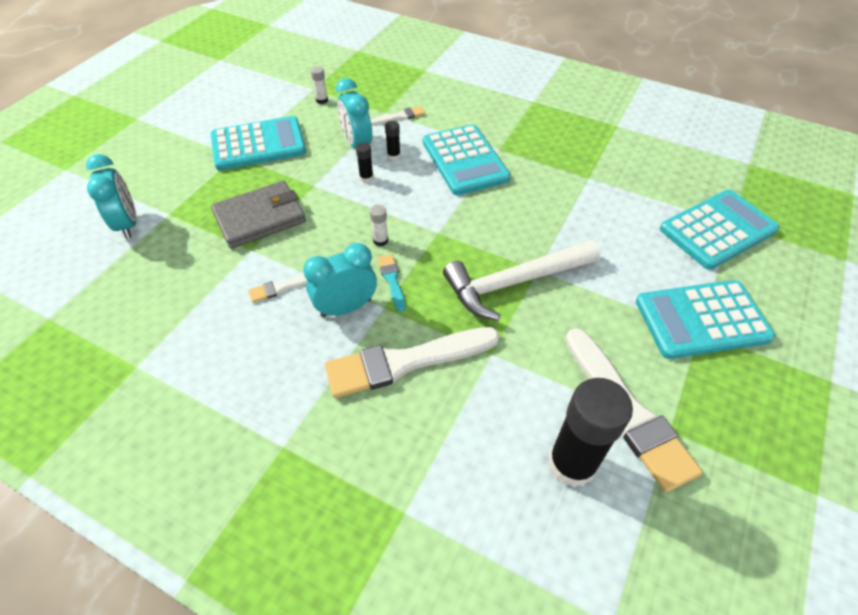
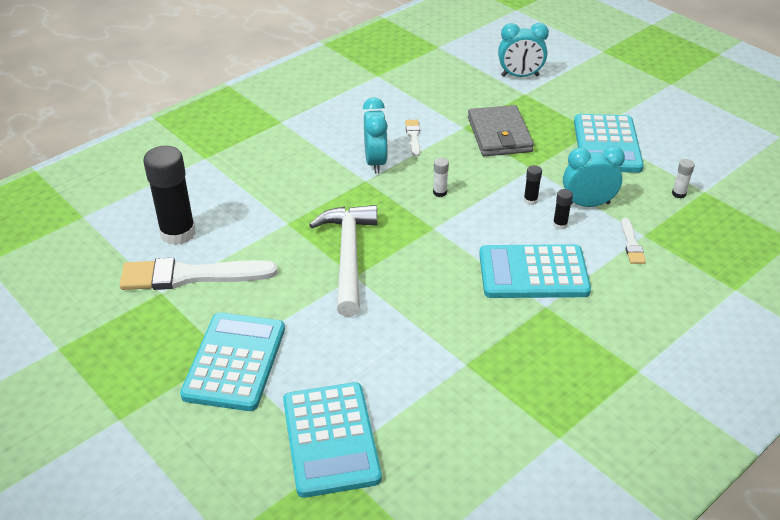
camera: 110 degrees right, 10 degrees down
white brush [325,327,500,398] -> none
turquoise brush [377,254,406,312] -> none

